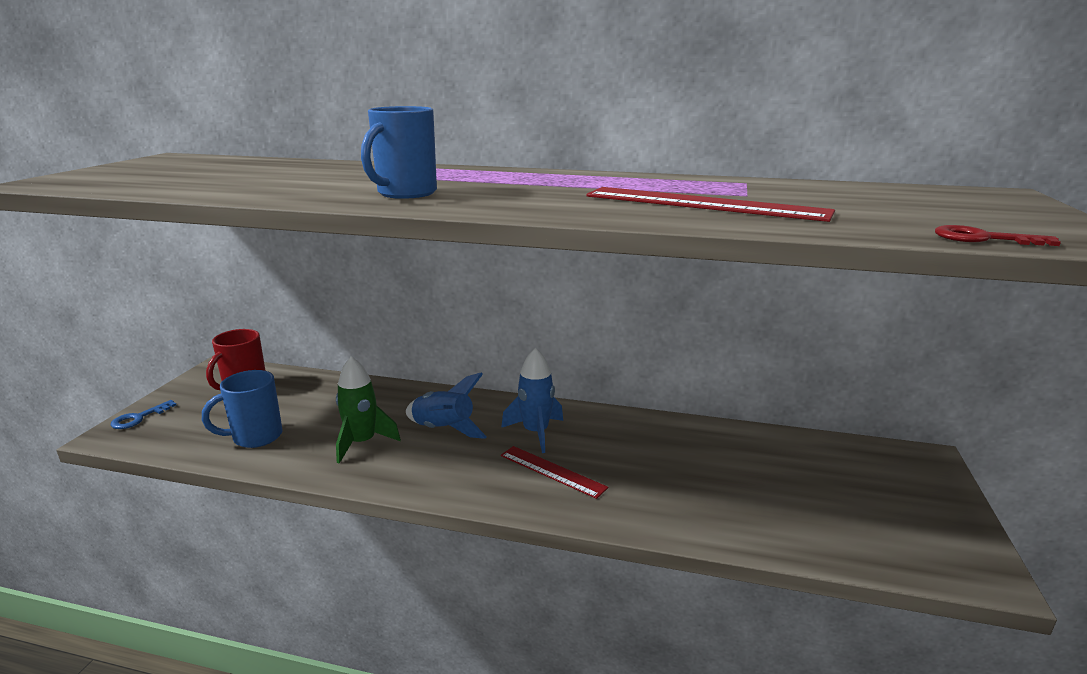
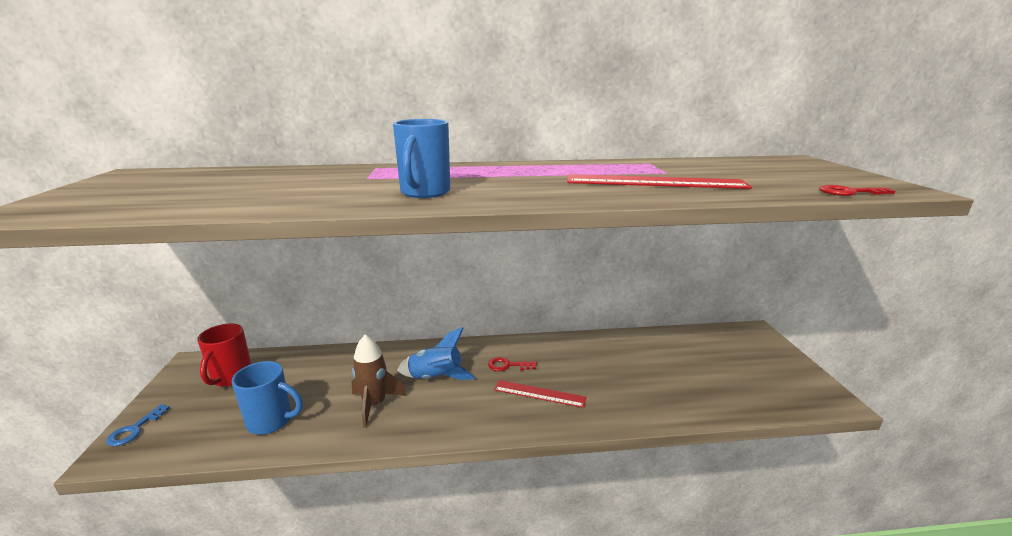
camera: 20 degrees left, 0 degrees up
blue mug [202,370,283,448] -> blue mug turned 120 degrees counterclockwise [231,361,303,435]
green rocket [336,356,401,464] -> brown rocket [352,335,406,428]
blue rocket [501,348,563,453] -> red key [488,357,537,371]

